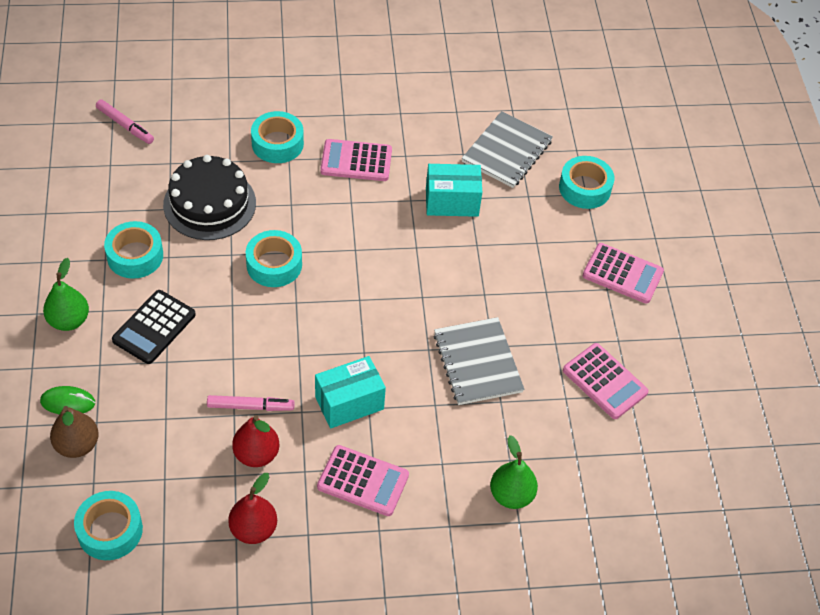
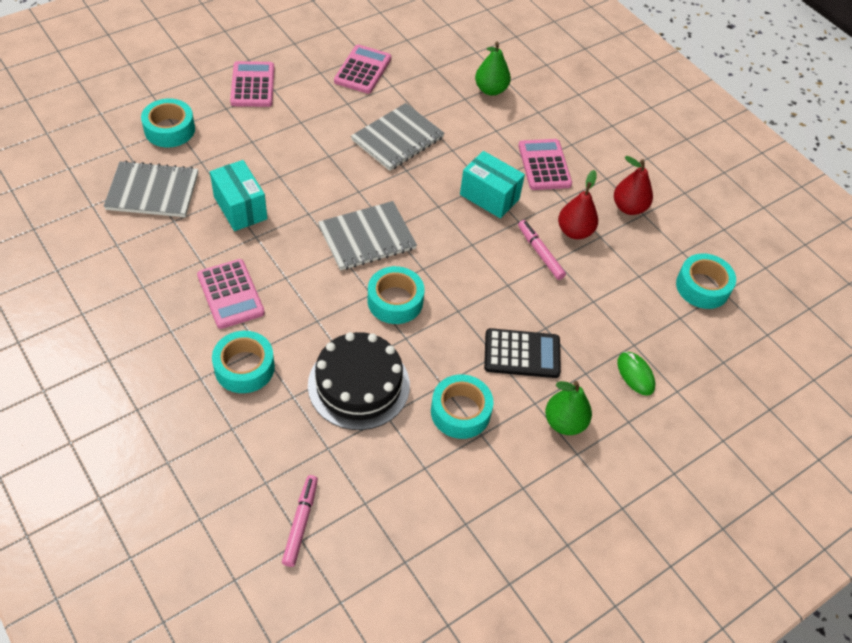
camera: 120 degrees left, 0 degrees up
brown pear [50,406,99,458] -> none
none -> grey notebook [318,201,417,271]

